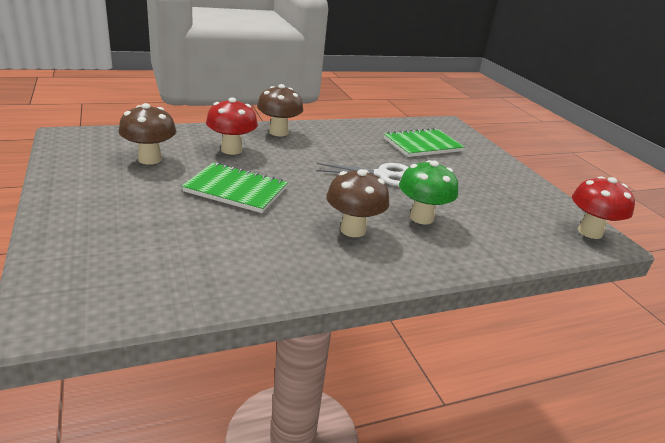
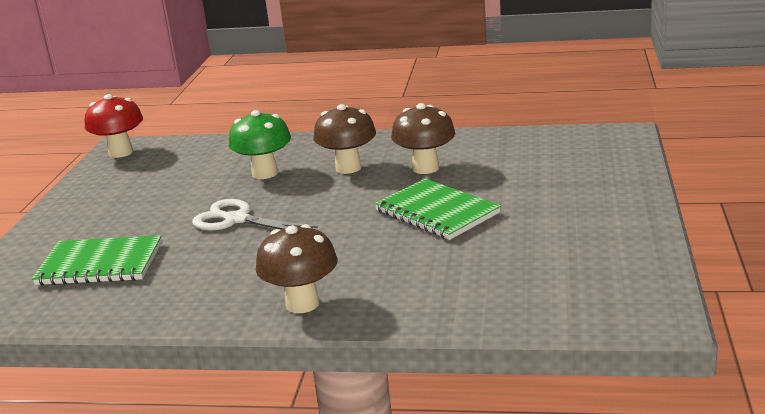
camera: 145 degrees left, 5 degrees down
brown mushroom [118,103,176,165] -> brown mushroom moved to [391,103,455,174]
red mushroom [206,98,258,155] -> none

